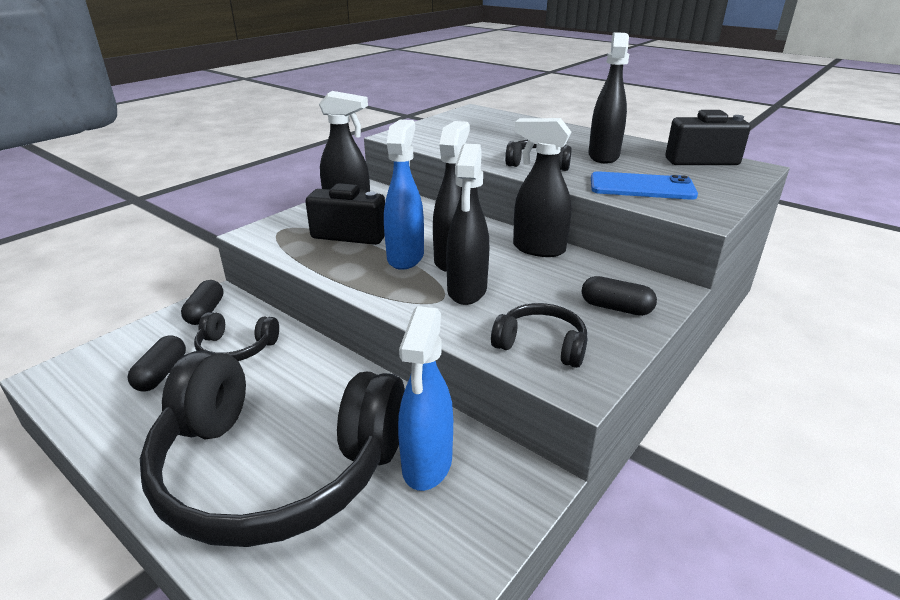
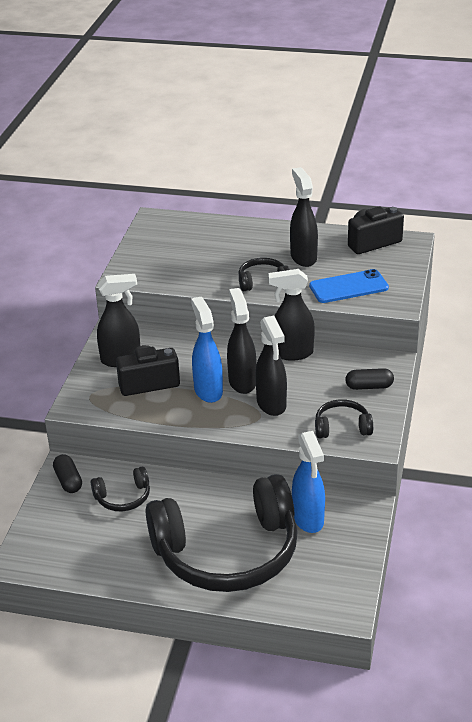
camera: 25 degrees left, 5 degrees up
black capsule [127,335,186,392] -> none

